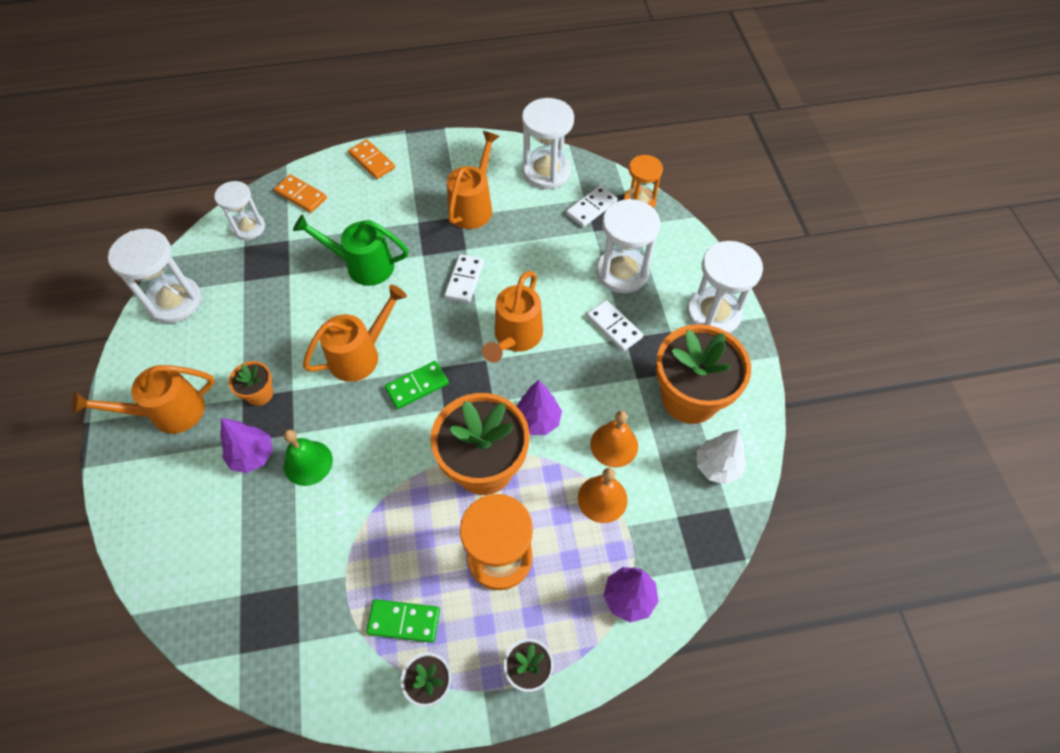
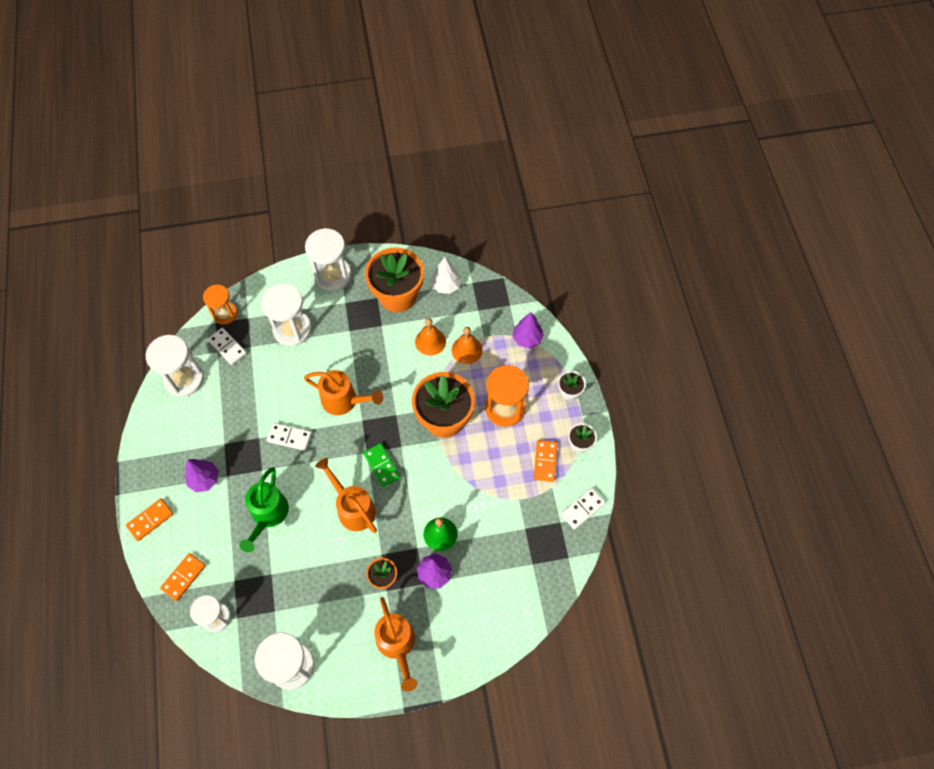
camera: 90 degrees left, 5 degrees up
green domino [366,599,440,643] -> orange domino [534,440,558,482]
orange watering can [447,131,500,229] -> none
purple tree [517,380,562,435] -> purple tree moved to [185,459,219,492]
white domino [587,300,643,352] -> white domino moved to [561,488,605,530]

